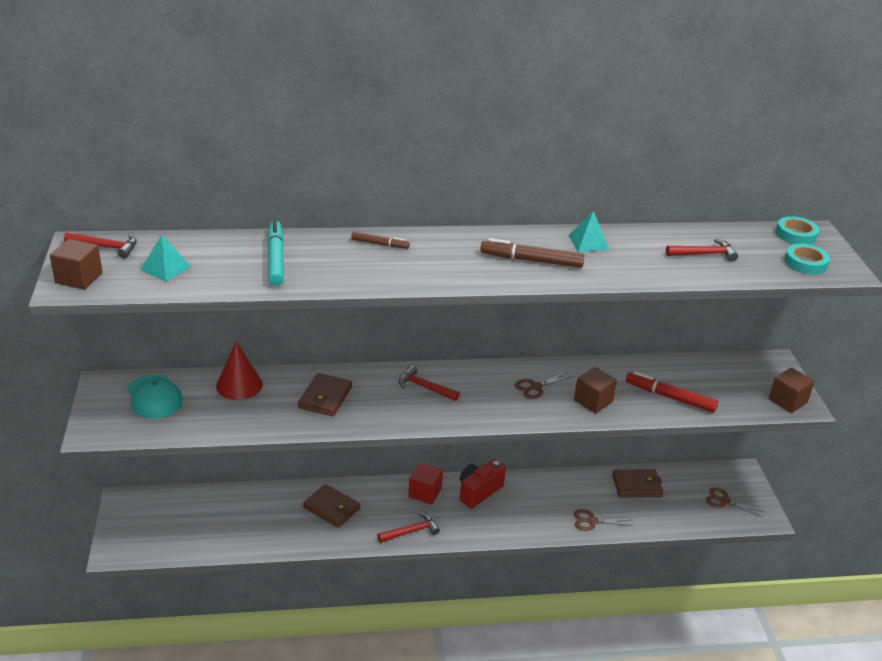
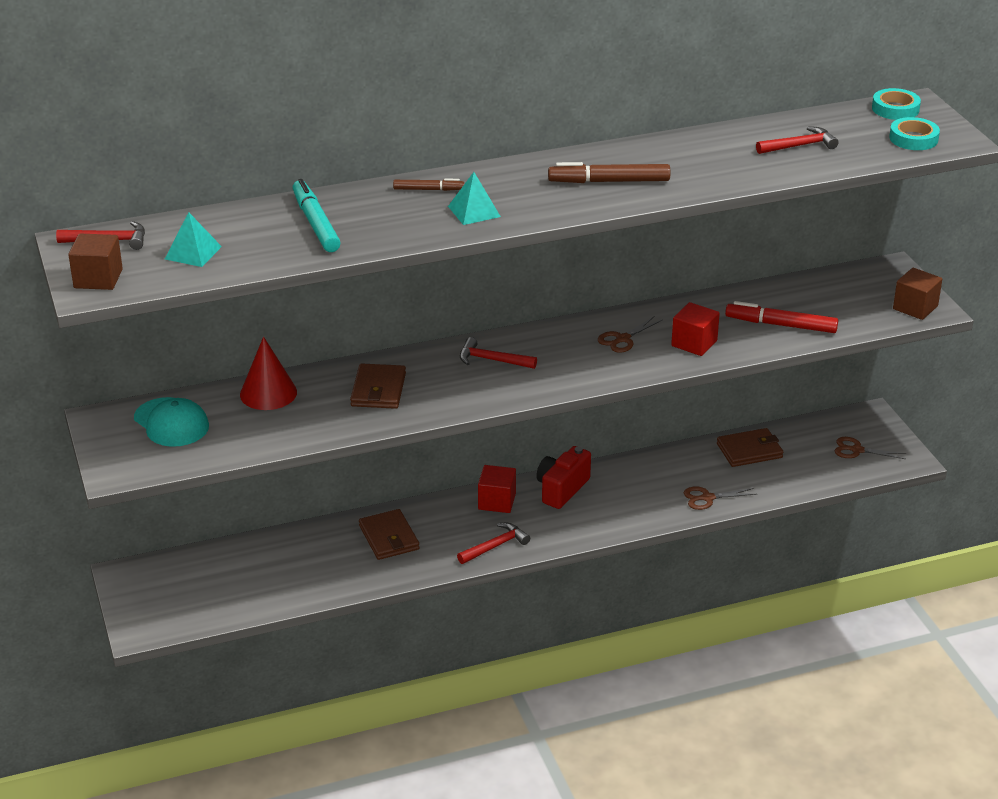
camera: 10 degrees left, 0 degrees up
brown wallet [303,484,360,528] -> brown wallet turned 45 degrees clockwise [359,509,419,560]
turquoise pyramid [568,211,609,252] -> turquoise pyramid moved to [448,172,501,225]
brown cube [574,367,617,413] -> red cube [671,302,720,356]

